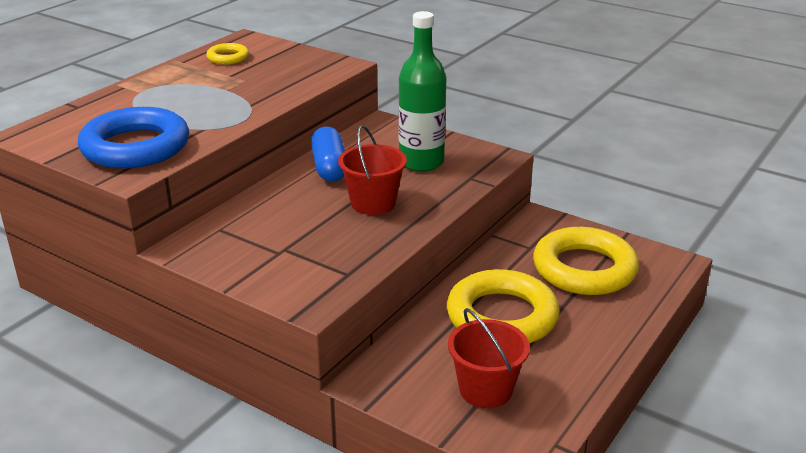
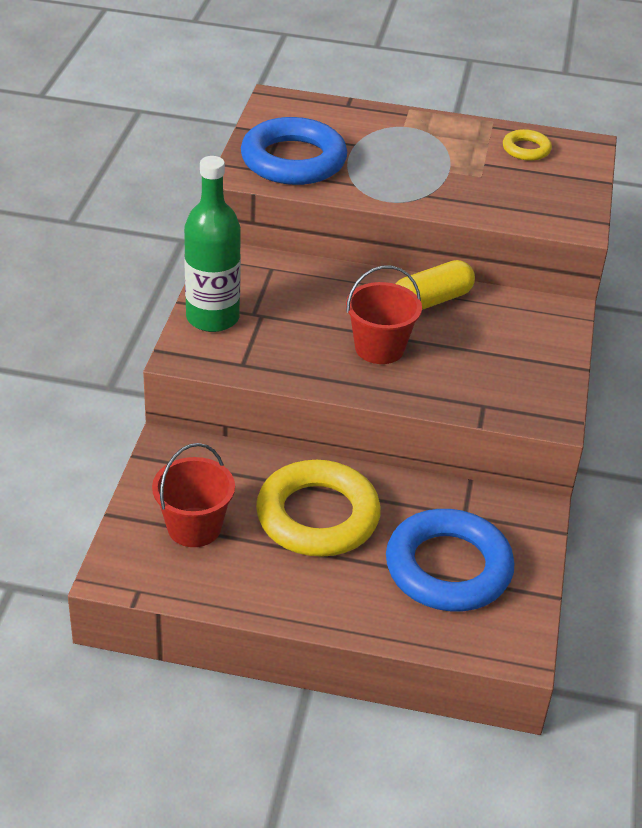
camera: 65 degrees right, 10 degrees up
blue capsule [311,127,345,182] -> yellow capsule [396,260,475,310]
green bottle [398,11,446,172] -> green bottle moved to [184,156,241,332]
yellow ring [533,227,639,295] -> blue ring [386,509,515,611]

